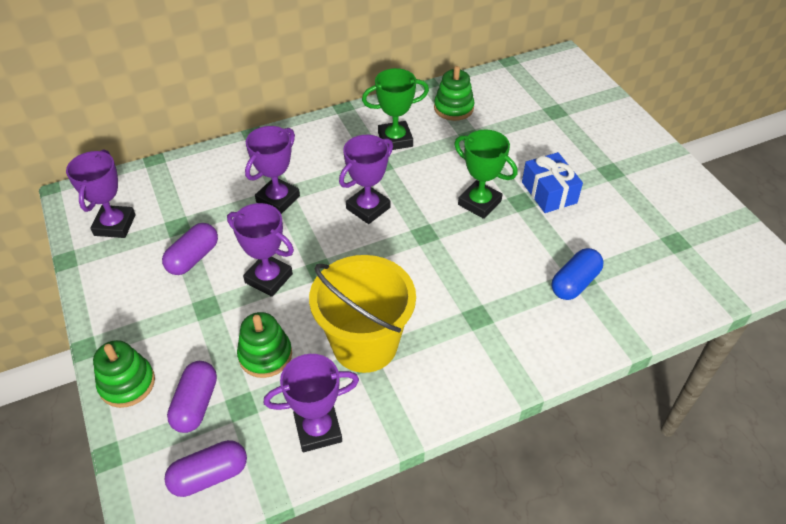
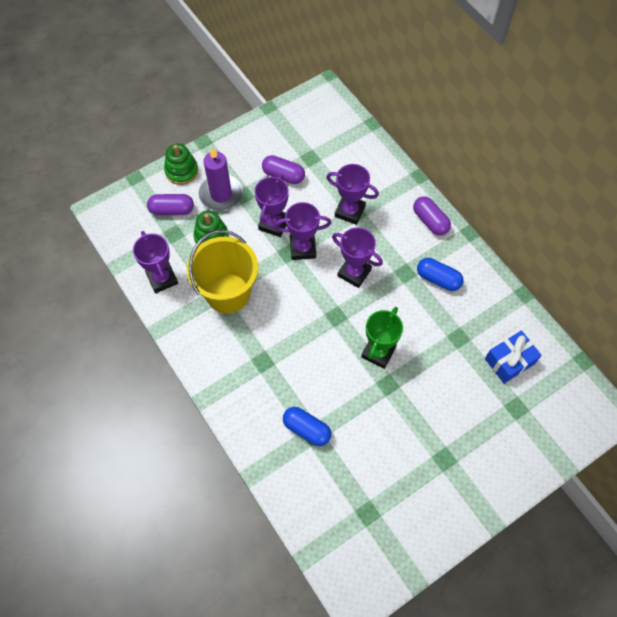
camera: 80 degrees right, 15 degrees up
purple trophy [66,149,136,238] -> purple trophy moved to [274,202,331,260]
purple capsule [164,440,247,497] -> purple capsule moved to [413,196,451,235]
green trophy [362,68,429,150] -> blue capsule [417,258,463,291]
green stacking toy [434,66,475,121] -> none
blue gift [522,152,583,213] -> blue gift moved to [485,330,542,384]
none -> purple candle [198,147,243,211]

